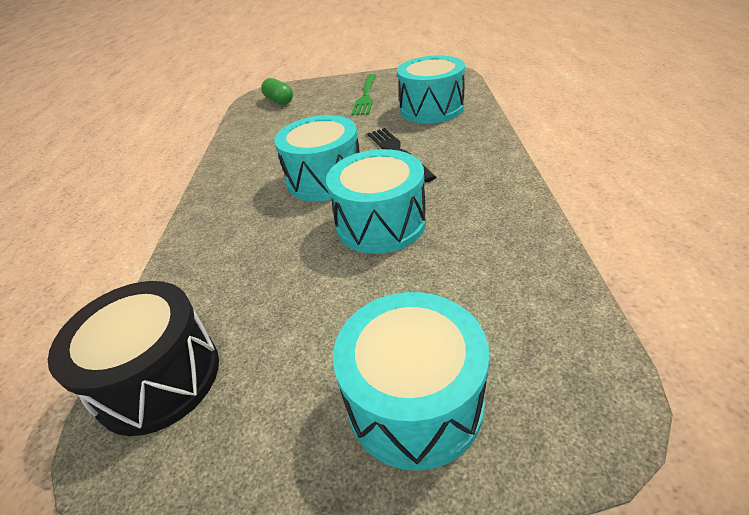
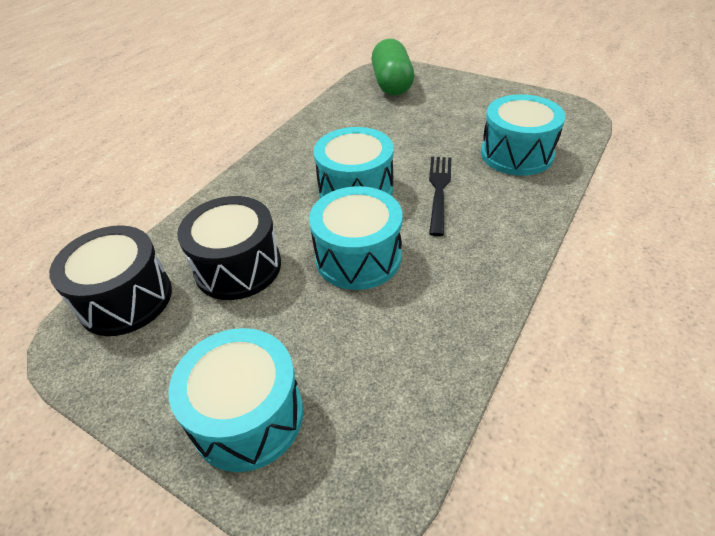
camera: 30 degrees right, 5 degrees up
green capsule [261,78,293,105] -> green capsule [371,39,414,95], size x1.73
green fork [351,74,377,116] -> none
none -> black drum [177,196,281,300]

